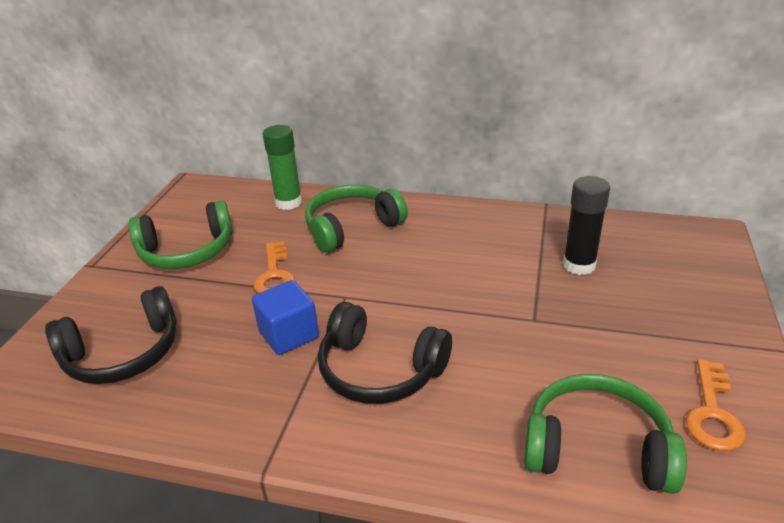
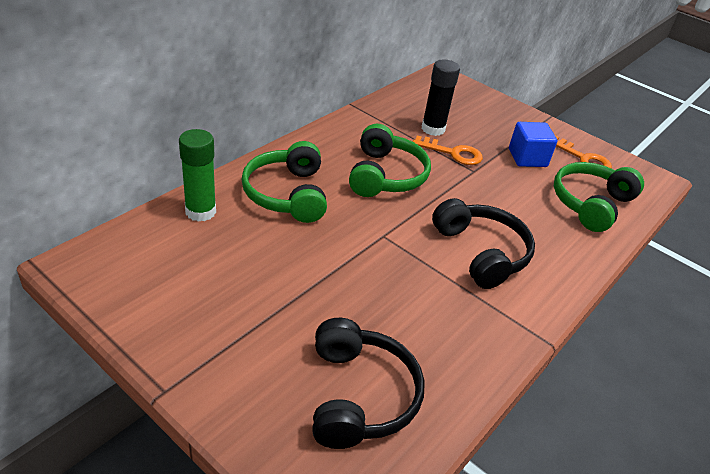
camera: 70 degrees left, 5 degrees up
green headphones [128,200,233,269] -> green headphones moved to [349,124,431,197]
blue cube [252,280,319,355] -> blue cube moved to [509,122,557,167]
orange key [254,241,295,293] -> orange key moved to [413,135,483,165]
black headphones [318,302,452,404] -> black headphones turned 75 degrees counterclockwise [432,198,535,289]

